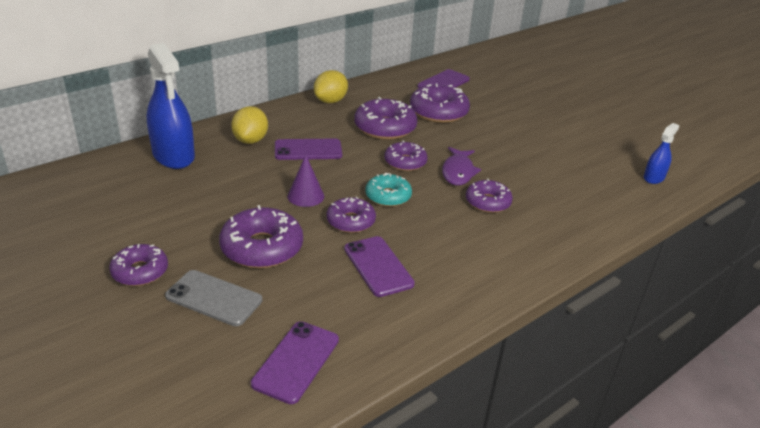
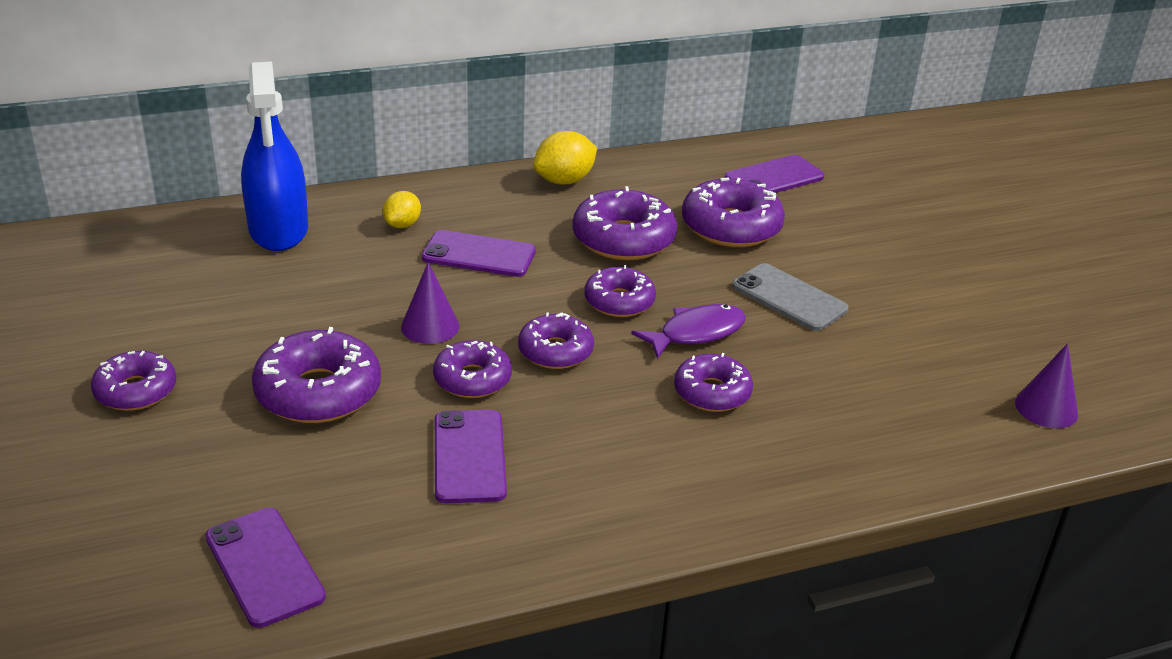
camera: 20 degrees right, 0 degrees up
grey phone [165,270,262,326] -> grey phone moved to [732,263,849,331]
yellow lemon [231,106,268,144] -> yellow lemon [383,191,421,228], size x0.64
purple phone [251,321,339,404] -> purple phone turned 75 degrees counterclockwise [205,508,326,628]
turquoise donut [365,173,412,207] -> purple donut [518,312,594,369]
purple fish [442,147,481,185] -> purple fish turned 150 degrees counterclockwise [631,304,746,359]
blue spray bottle [644,123,679,184] -> purple cone [1015,343,1078,428]

